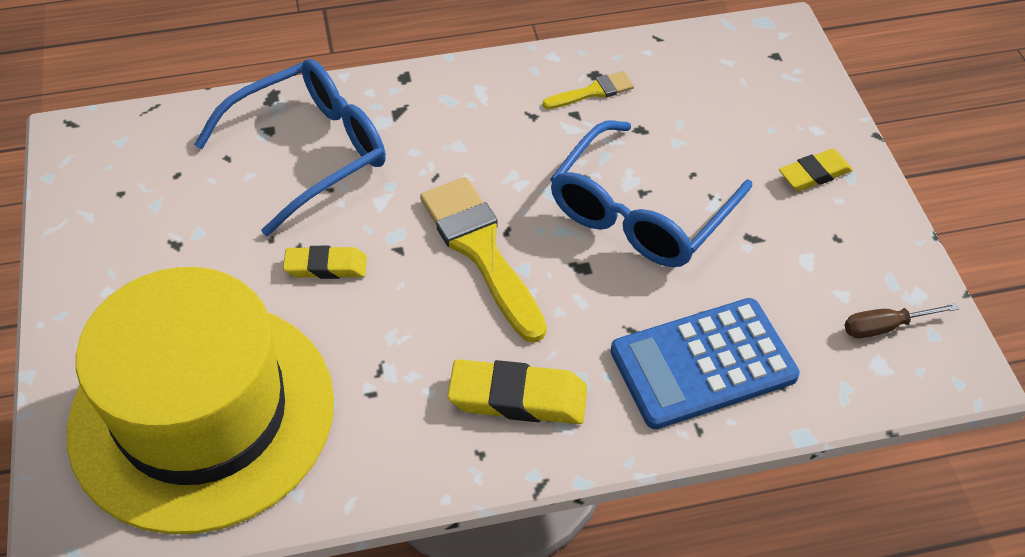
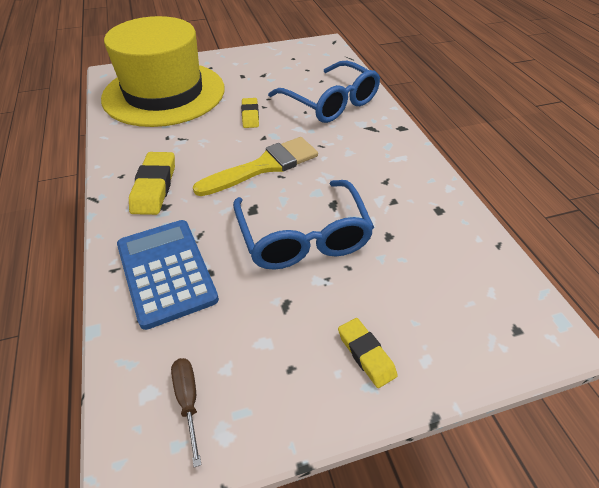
camera: 85 degrees right, 5 degrees down
yellow brush [542,71,634,109] -> none
blue glasses [550,120,753,267] -> blue glasses turned 135 degrees counterclockwise [233,180,374,270]

